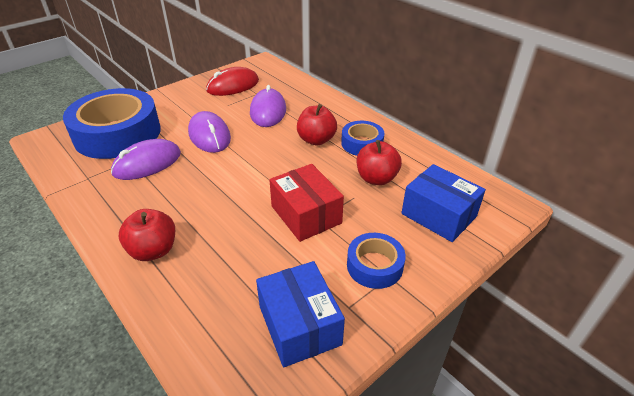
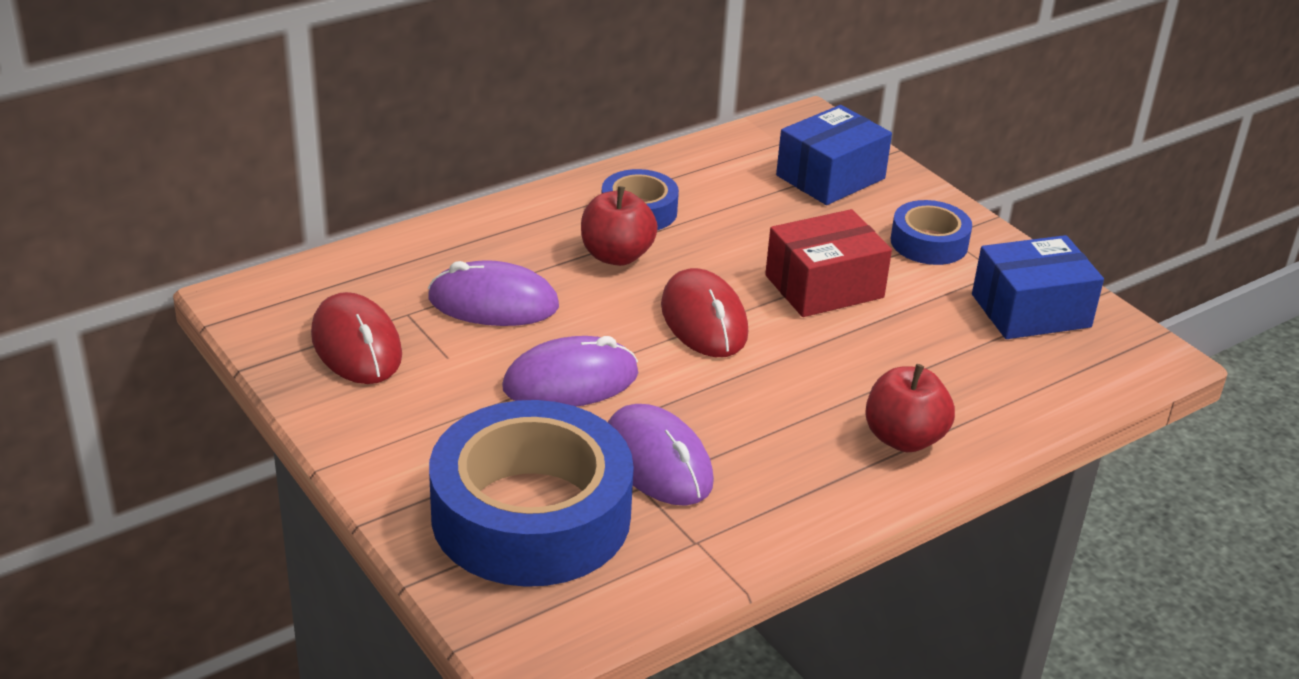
camera: 85 degrees left, 5 degrees down
red apple [357,140,402,185] -> none
none -> red mouse [661,268,748,357]

